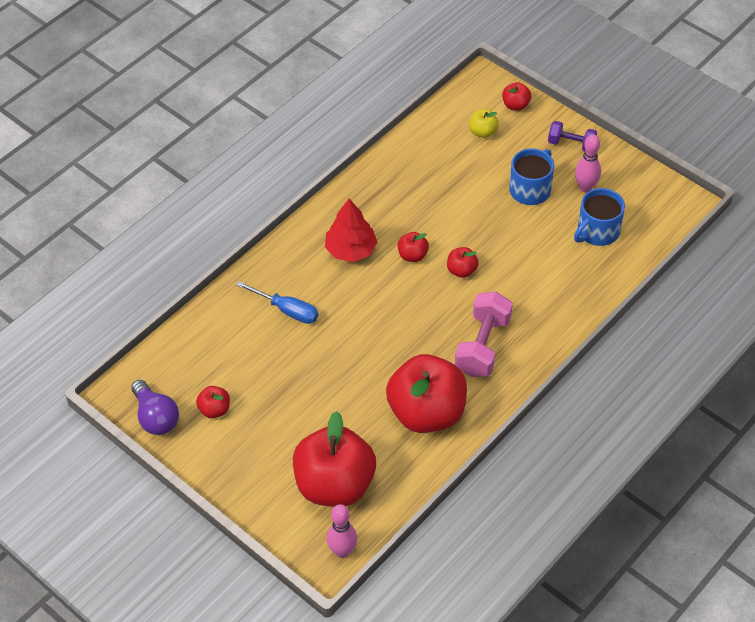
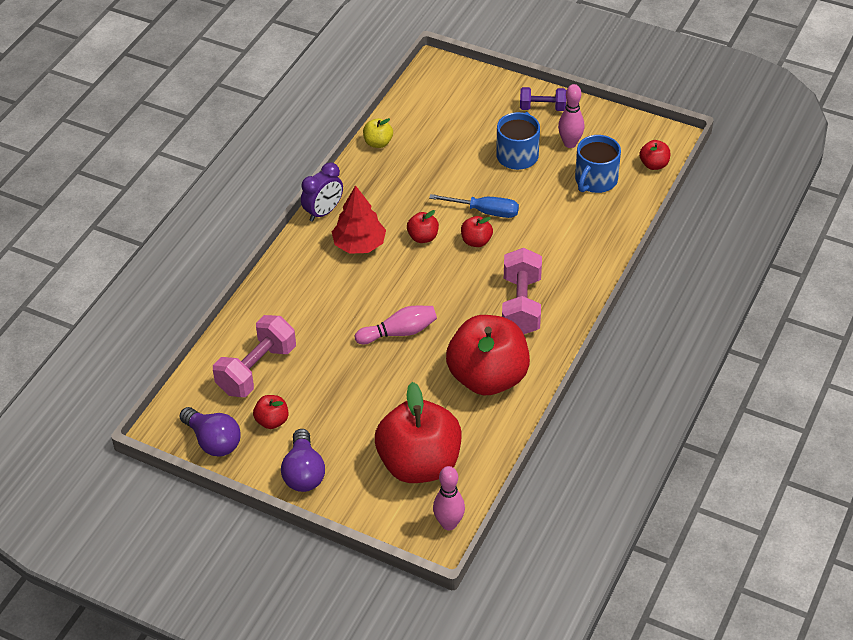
camera: 15 degrees left, 5 degrees down
blue screwdriver [236,281,318,324] -> blue screwdriver moved to [429,194,519,218]
yellow apple [469,109,499,138] -> yellow apple moved to [363,118,393,148]
red apple [502,82,531,111] -> red apple moved to [639,140,670,170]
none -> pink dumbbell [213,315,296,397]
none -> purple light bulb [281,429,325,492]
none -> purple clock [301,162,343,221]
none -> pink bowling pin [355,306,437,344]

